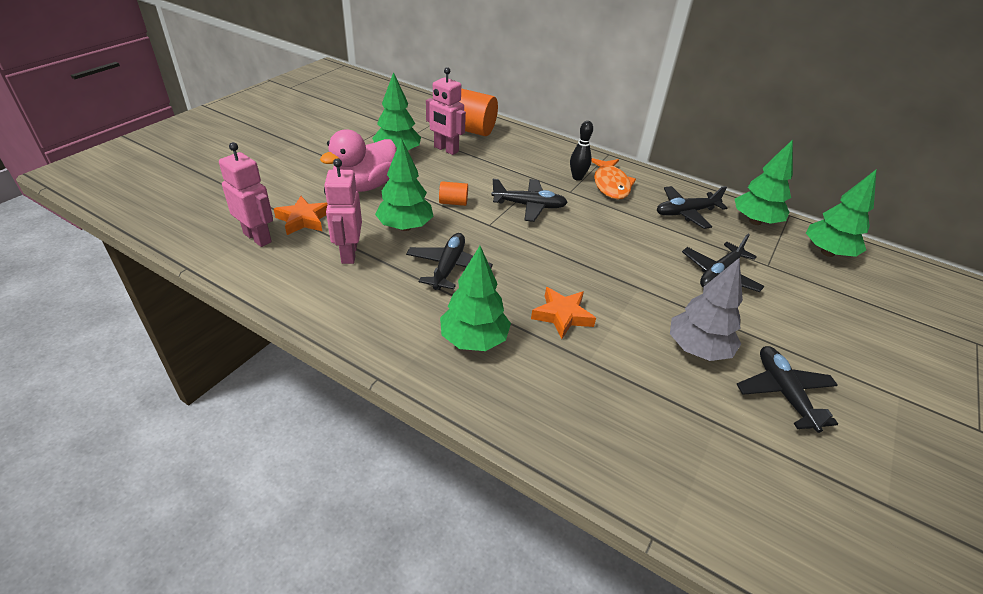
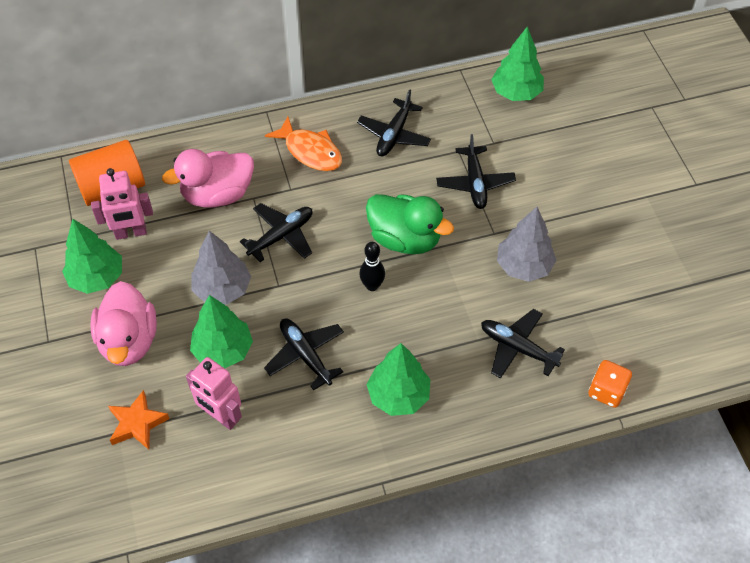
camera: 45 degrees left, 15 degrees up
pink robot [219,142,273,247] -> none
orange cylinder [439,181,468,206] -> grey tree [191,231,251,305]
orange star [531,287,596,339] -> none
black bowling pin [570,121,593,181] -> black bowling pin moved to [359,242,385,291]
green tree [735,139,793,225] -> none
black plane [737,346,838,433] -> black plane moved to [481,309,565,378]
none -> pink duck [162,149,254,208]
none -> green duck [366,194,454,254]
none -> orange dice [588,360,632,408]

